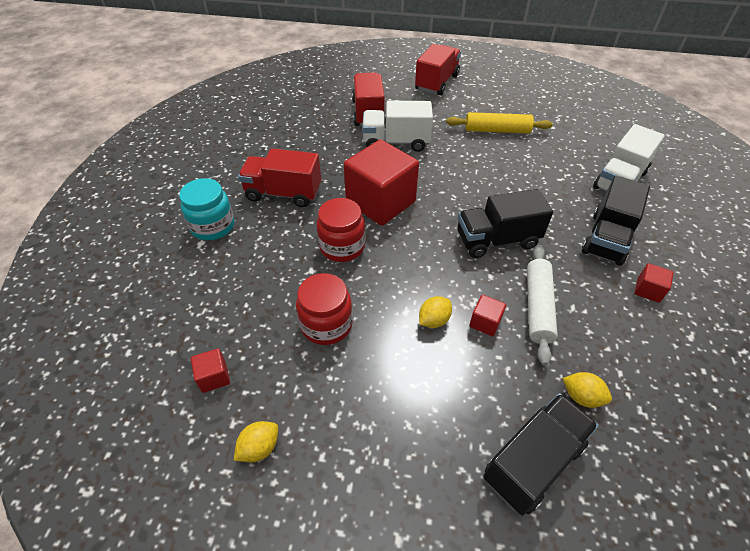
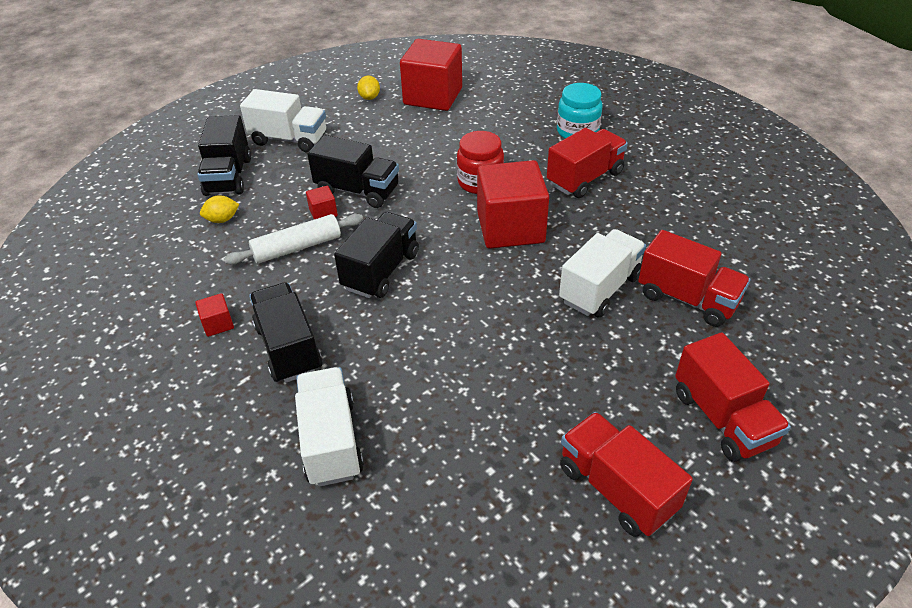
camera: 130 degrees right, 5 degrees down
red cube [191,348,230,393] -> red cube [400,39,462,111], size x2.46
red jar [296,273,353,345] -> none
yellow lemon [419,296,452,328] -> black truck [307,135,399,208]
yellow rolling pin [446,112,553,134] -> none
white rolling pin [527,245,558,366] -> white rolling pin turned 75 degrees counterclockwise [224,214,363,265]
none -> white truck [240,89,326,152]
none -> red truck [560,412,693,537]

